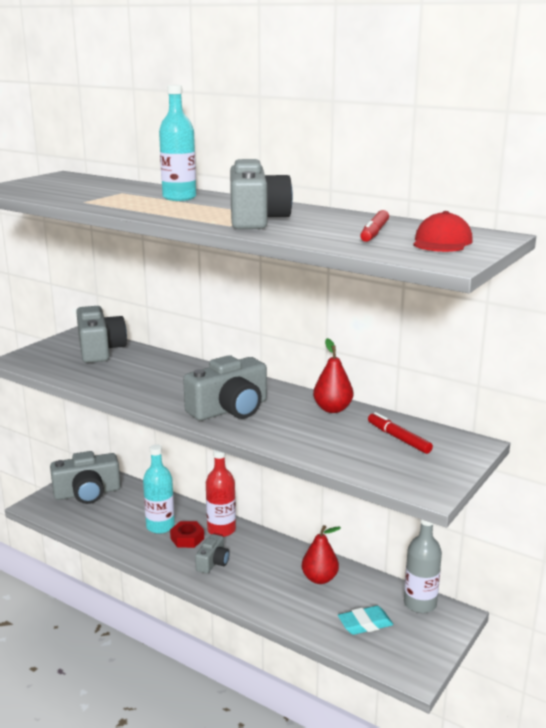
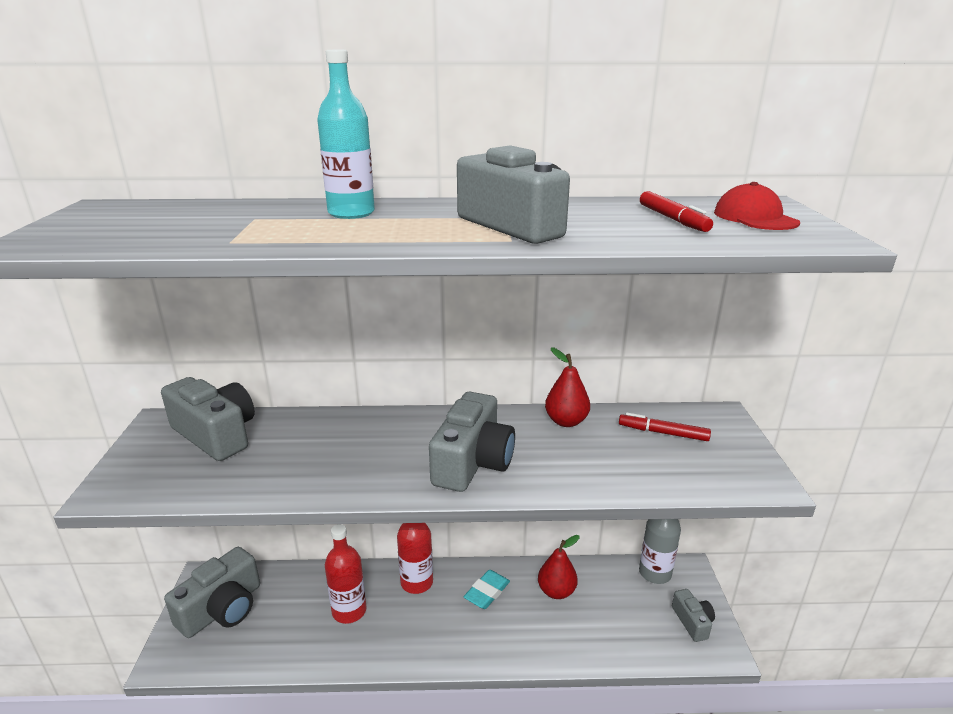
camera: 35 degrees left, 5 degrees up
turquoise bottle [143,444,175,534] -> red bottle [325,524,366,624]
red nut [170,521,204,548] -> none
grey camera [195,534,230,574] -> grey camera moved to [672,589,715,642]
turquoise eraser [338,606,393,635] -> turquoise eraser moved to [464,570,510,609]

